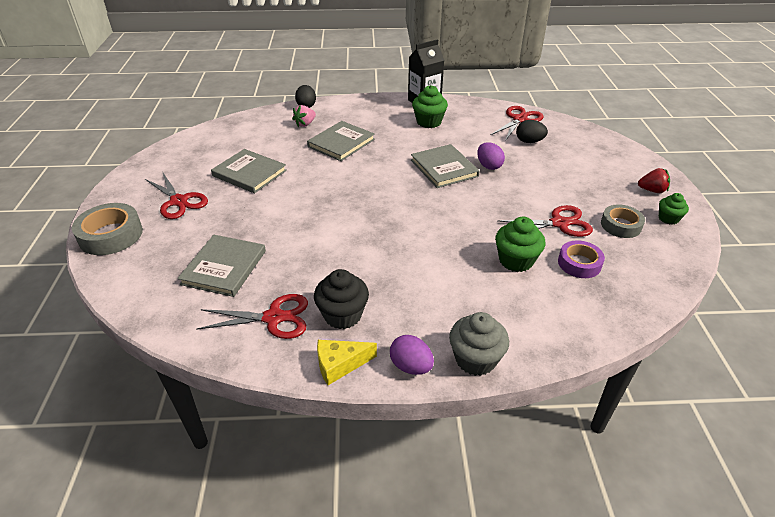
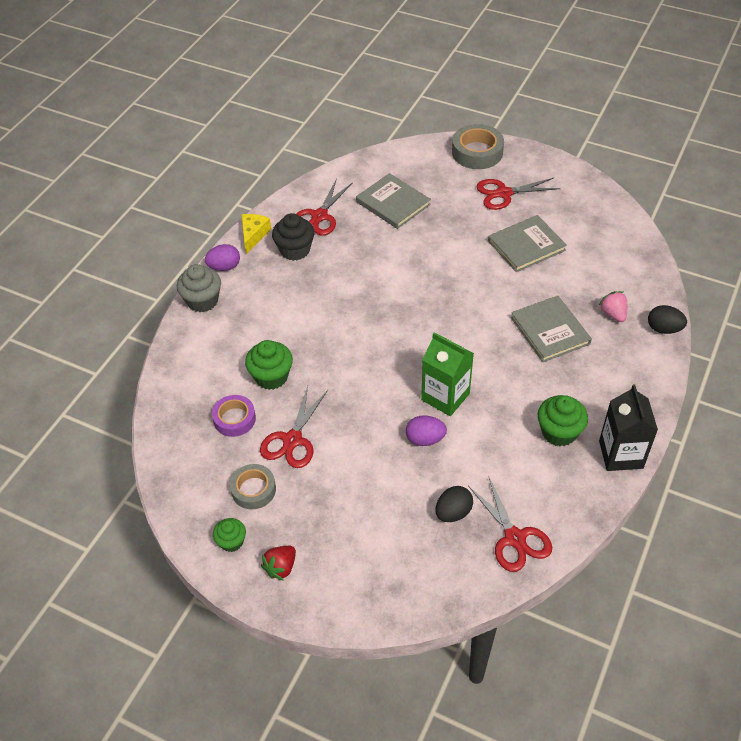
camera: 120 degrees right, 10 degrees up
grey book [411,144,480,188] -> green carton [421,332,474,416]

